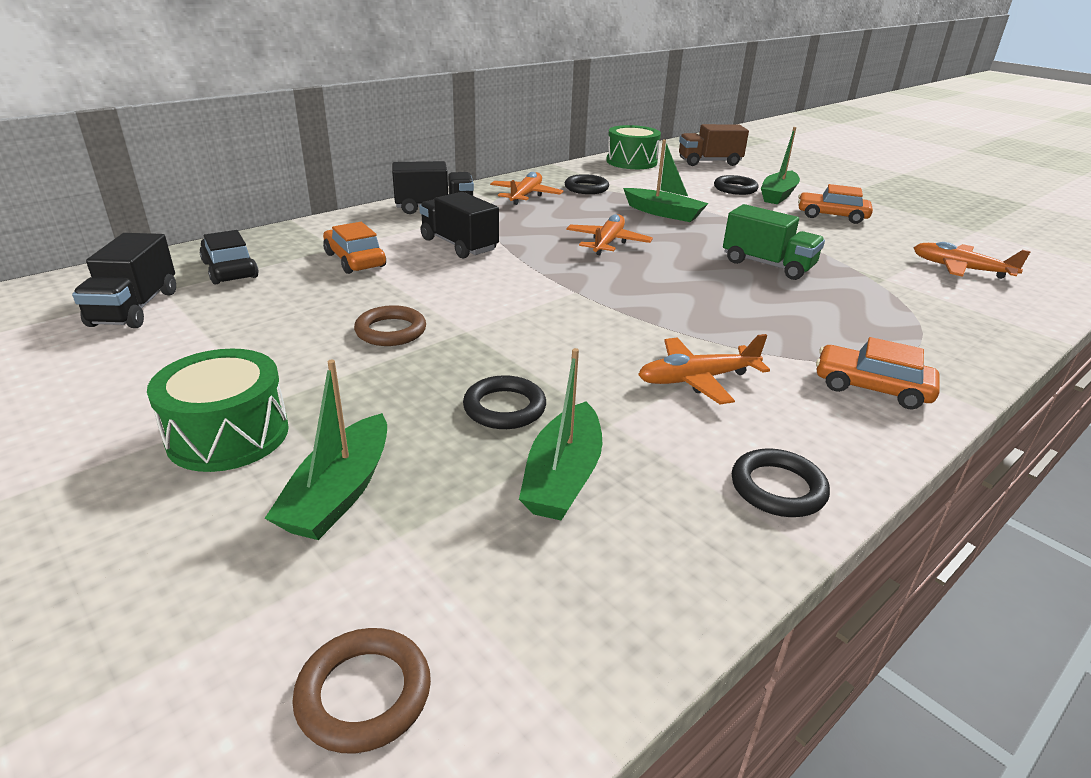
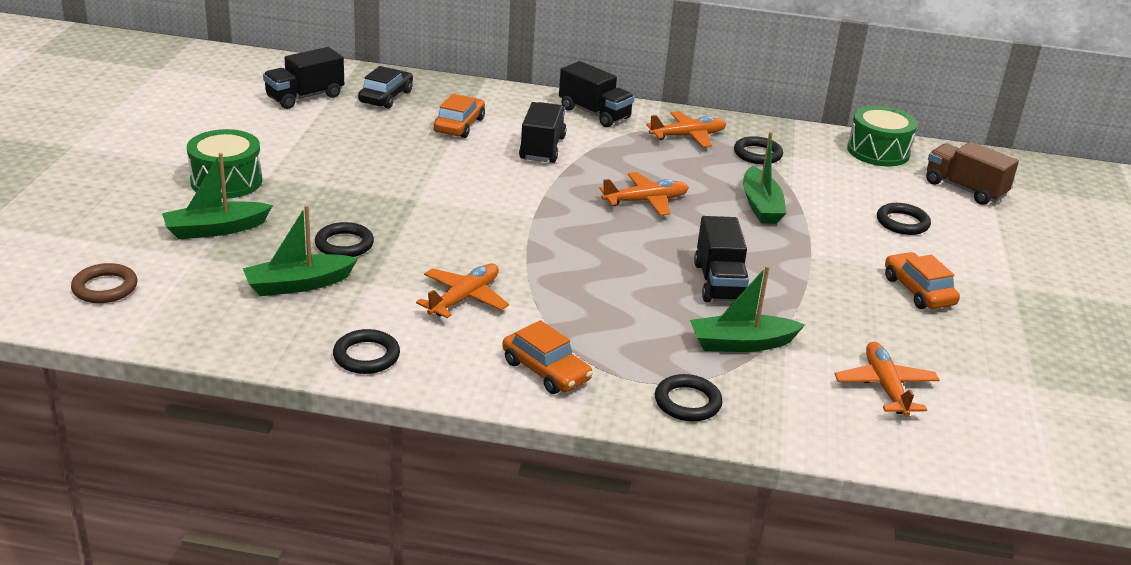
camera: 50 degrees right, 0 degrees up
brown ring [354,305,426,346] -> none
orange plane [638,334,770,404] -> orange plane turned 90 degrees clockwise [416,264,509,318]
green truck [723,204,825,280] -> black truck [694,216,749,302]
green boat [761,127,800,204] -> green boat moved to [690,265,805,352]
orange car [816,337,940,409] -> orange car turned 150 degrees clockwise [502,320,593,394]
none -> black ring [655,374,723,422]

